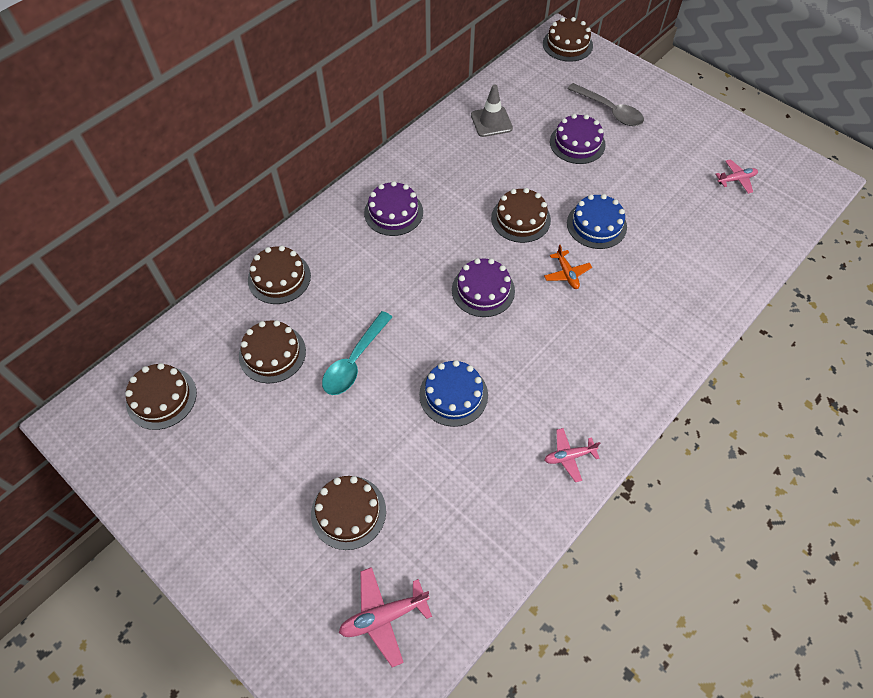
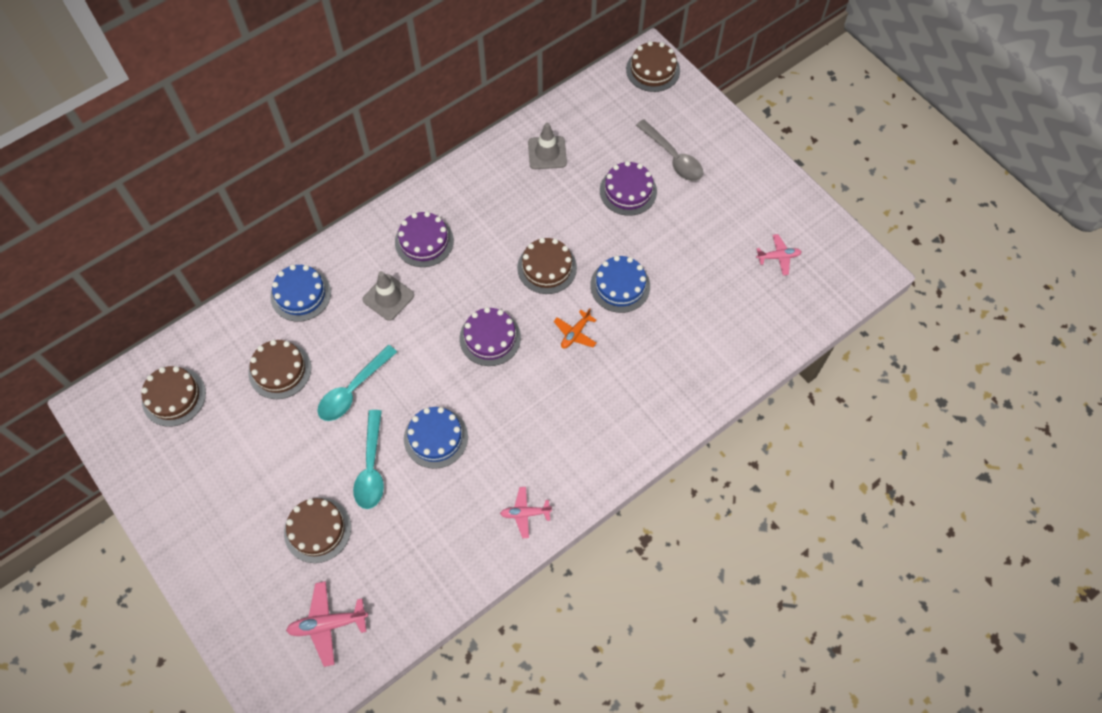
camera: 10 degrees right, 5 degrees up
brown cake [248,246,311,304] -> blue cake [270,265,331,322]
orange plane [544,245,592,289] -> orange plane turned 45 degrees clockwise [554,308,597,349]
none -> turquoise spoon [353,410,384,509]
none -> grey traffic cone [362,271,414,321]

